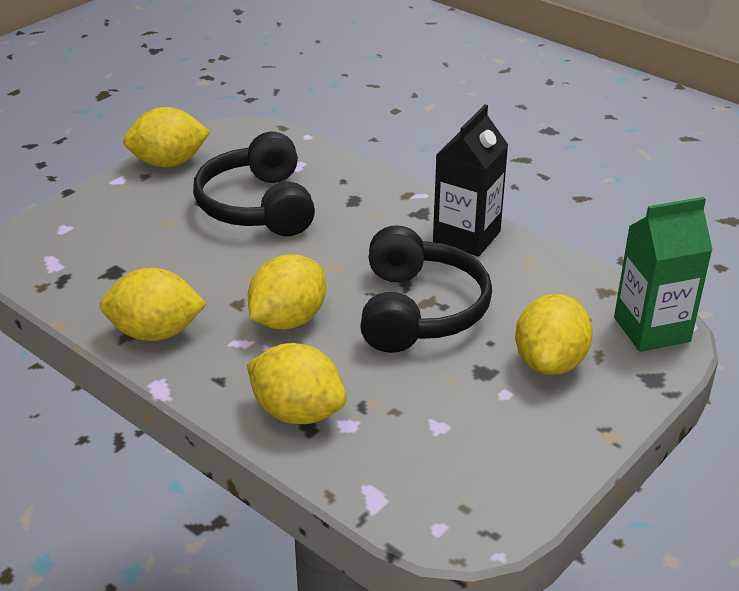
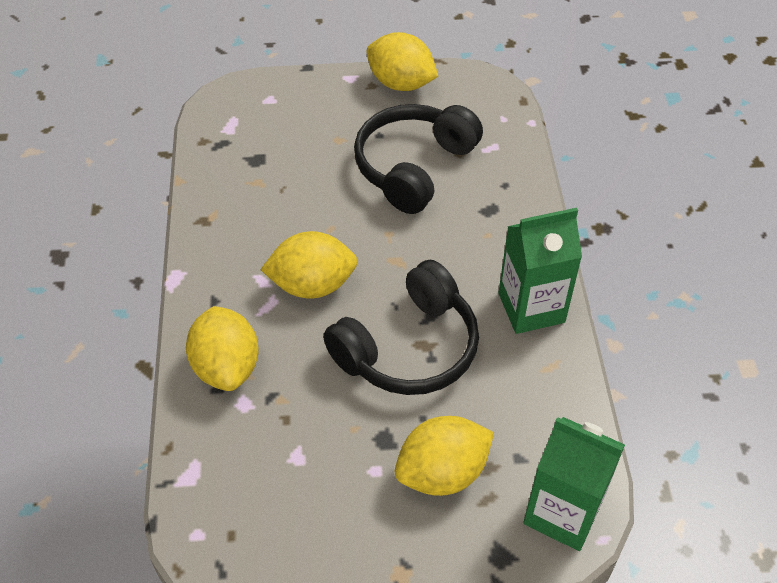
camera: 45 degrees right, 15 degrees up
yellow lemon [100,268,207,341] -> none
black carton [433,105,508,257] -> green carton [498,208,582,334]

